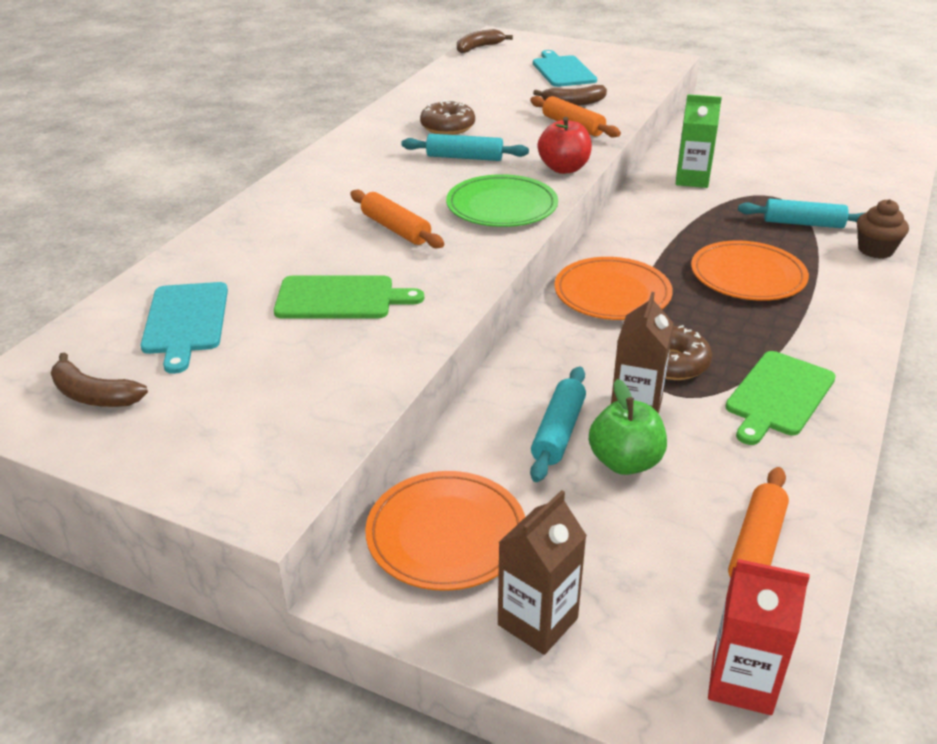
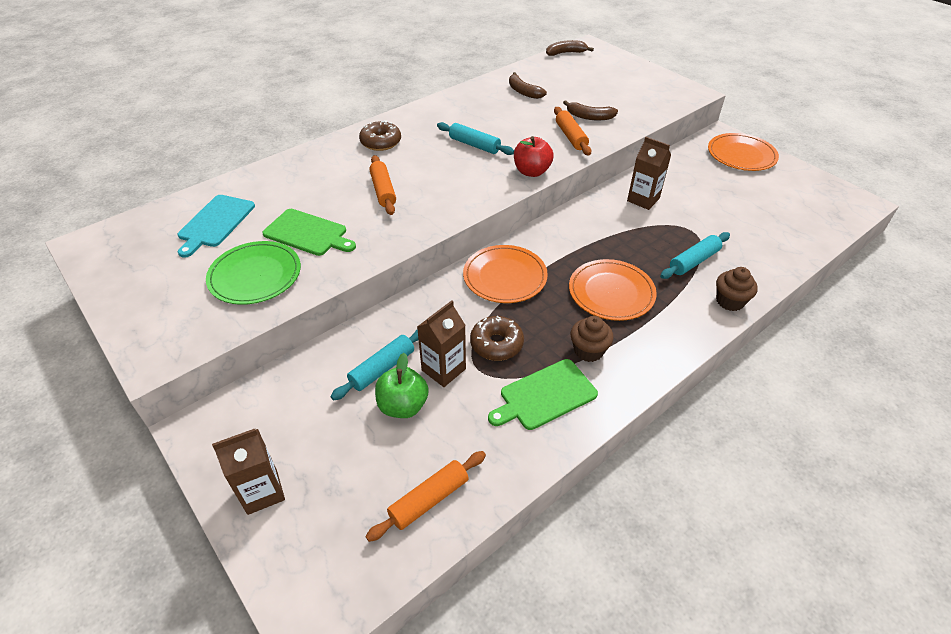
camera: 25 degrees right, 10 degrees up
brown banana [51,352,148,407] -> brown banana moved to [509,72,547,99]
orange plate [365,471,525,591] -> orange plate moved to [708,133,779,171]
brown donut [420,100,475,135] -> brown donut moved to [359,120,401,151]
green plate [446,174,558,227] -> green plate moved to [206,241,301,305]
turquoise cutting board [533,50,597,87] -> none
green carton [676,94,722,188] -> brown carton [627,137,671,210]
red carton [708,559,810,715] -> none
turquoise rolling pin [738,199,866,228] -> turquoise rolling pin turned 75 degrees counterclockwise [660,232,730,279]
none -> brown cupcake [570,316,614,362]

